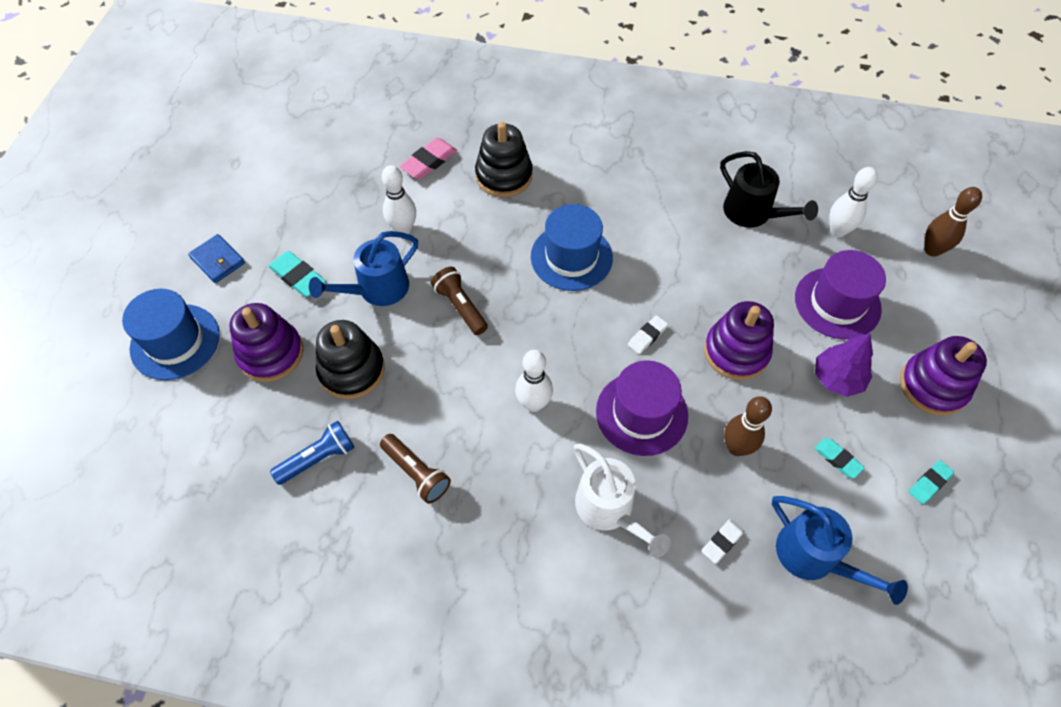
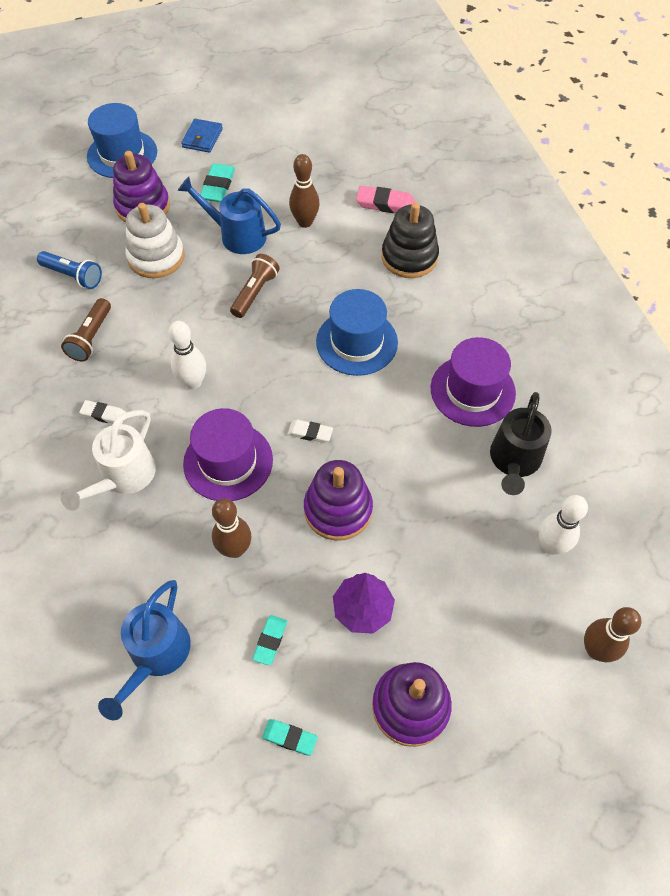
camera: 60 degrees right, 0 degrees up
black stacking toy [316,320,385,399] -> white stacking toy [126,203,185,278]
white bowling pin [382,165,416,234] -> brown bowling pin [289,154,320,228]
white eraser [702,519,745,564] -> white eraser moved to [79,400,126,424]
purple hat [795,250,886,339] -> purple hat moved to [431,337,516,427]

